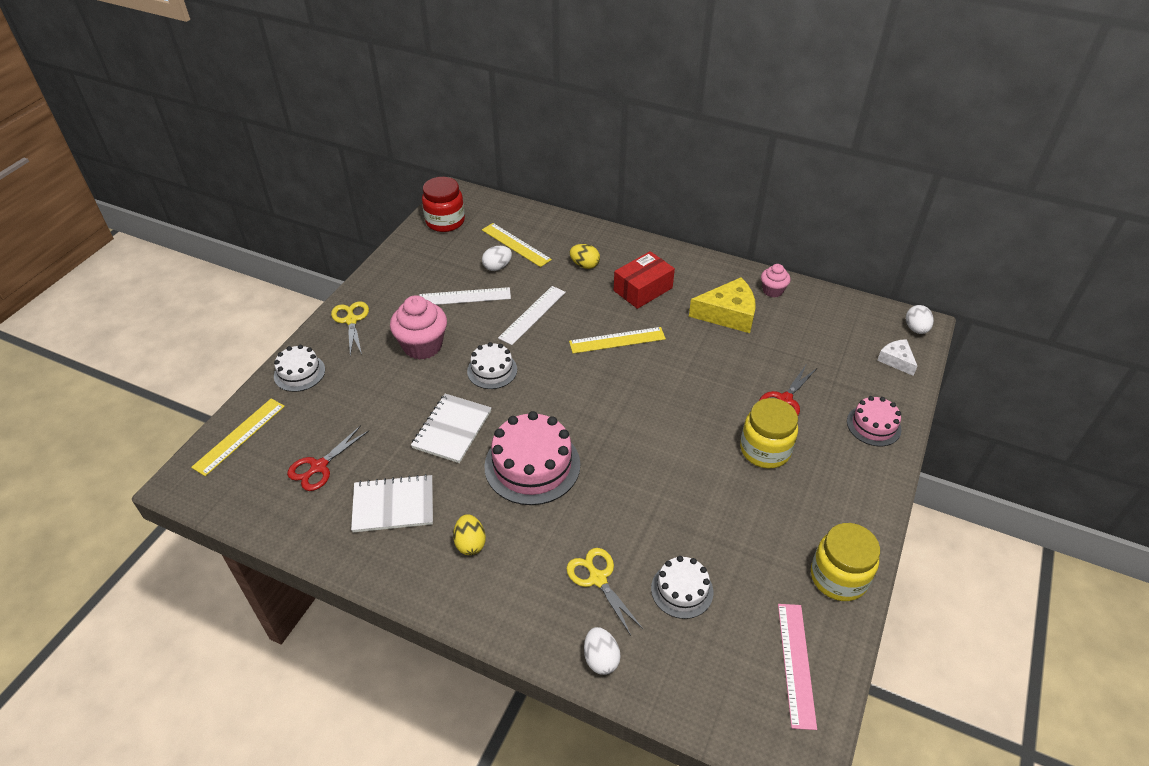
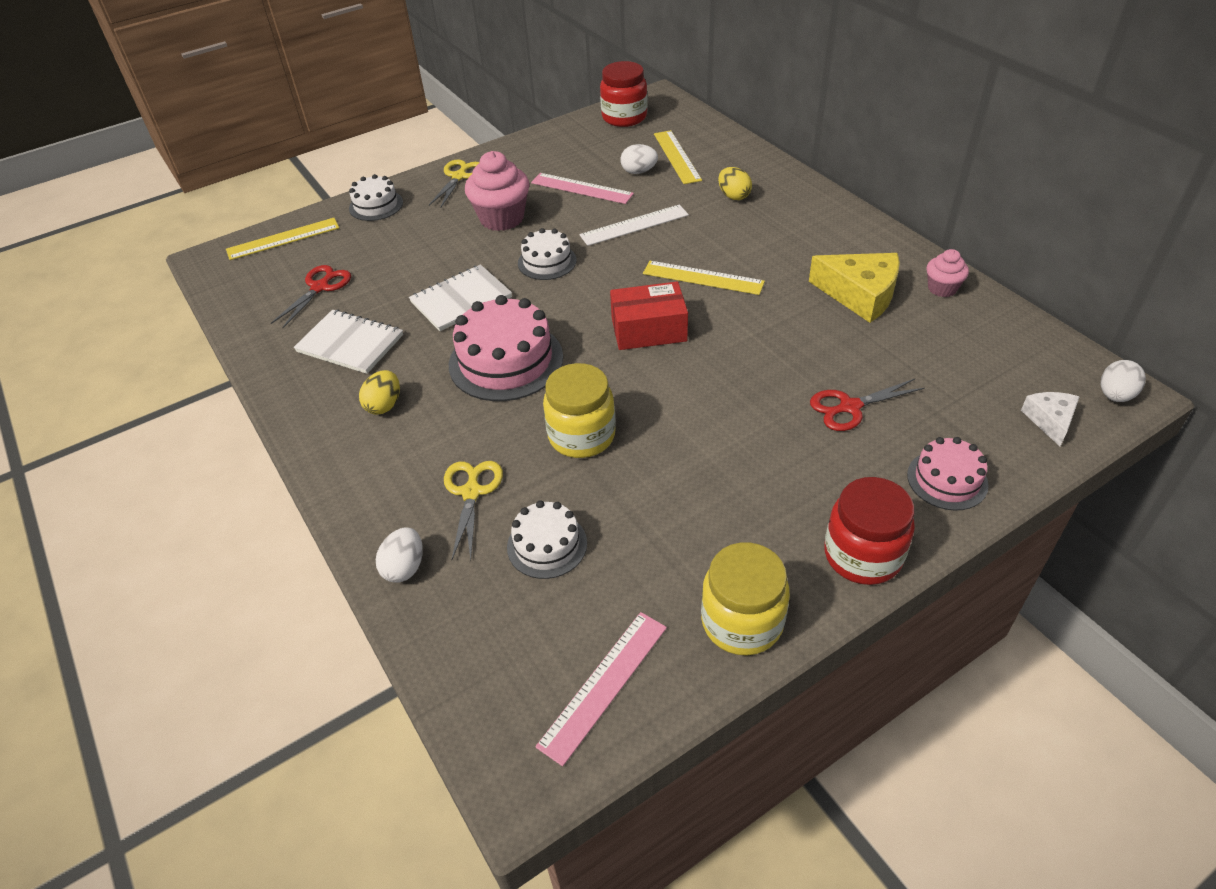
camera: 35 degrees right, 0 degrees up
red scissors [287,425,369,491] -> red scissors turned 135 degrees clockwise [270,265,351,328]
white ruler [419,287,511,305] -> pink ruler [531,173,634,204]
red box [614,251,675,309] -> red box moved to [610,281,688,350]
yellow jar [740,398,798,468] -> yellow jar moved to [543,363,616,458]
none -> red jar [824,477,915,585]

